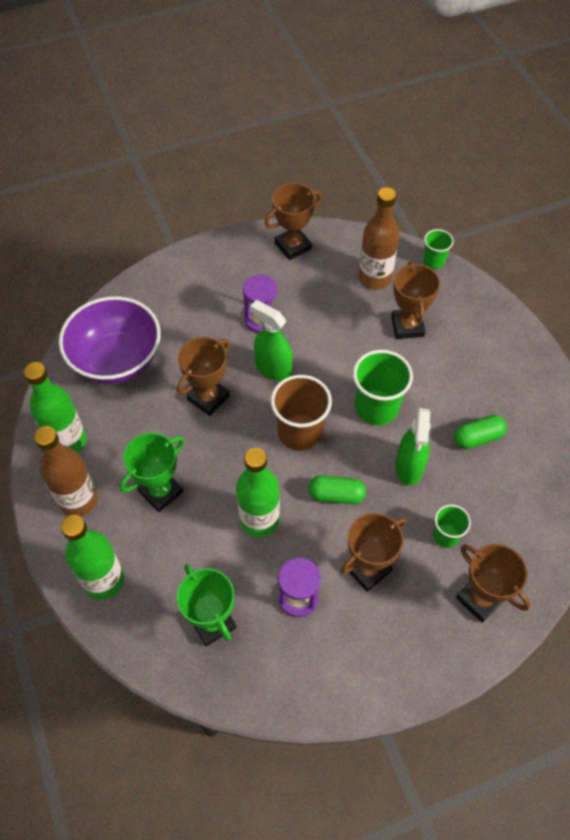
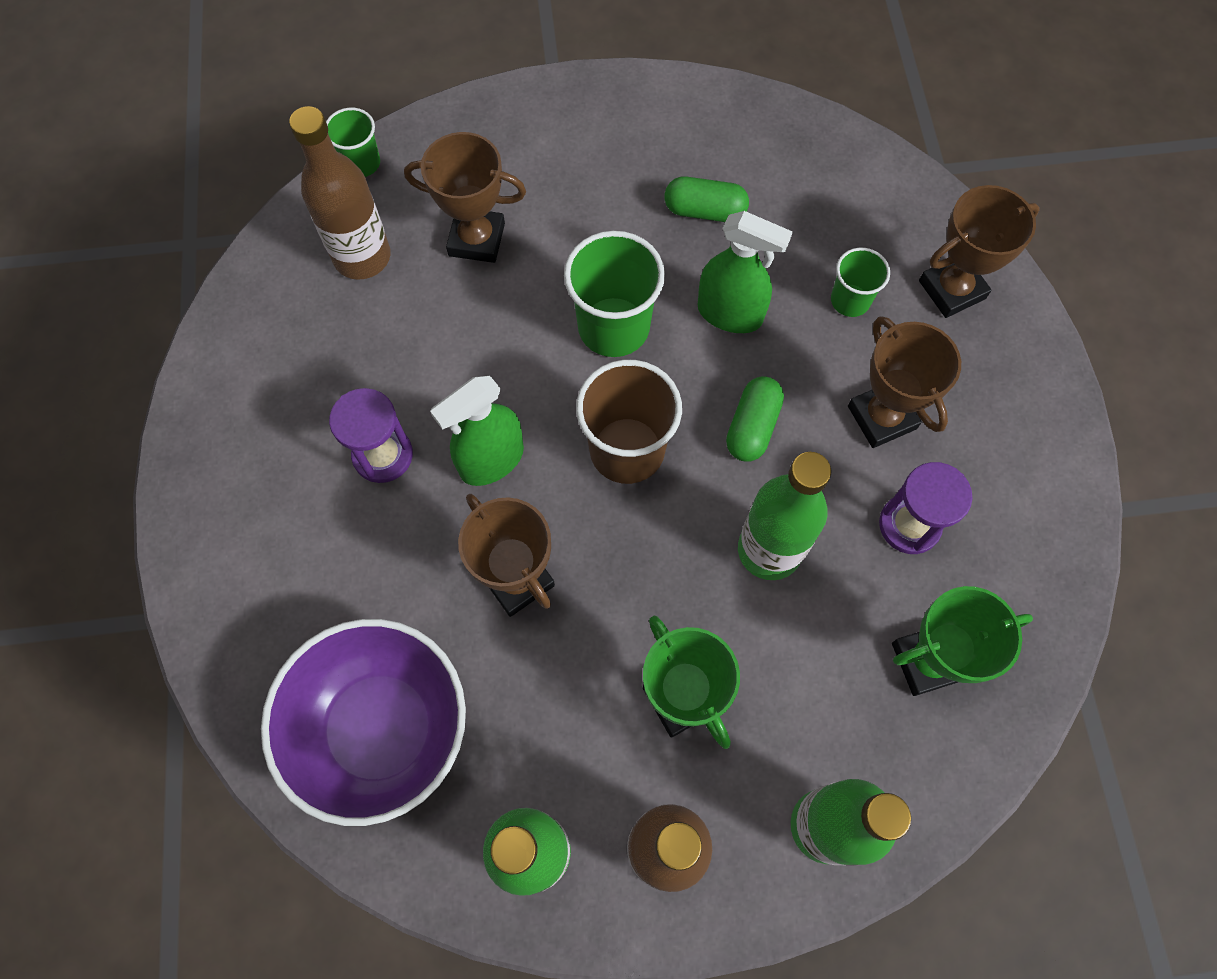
camera: 75 degrees left, 10 degrees up
brown trophy [265,183,322,260] -> none
green capsule [454,415,507,449] -> green capsule turned 75 degrees counterclockwise [665,176,749,222]

